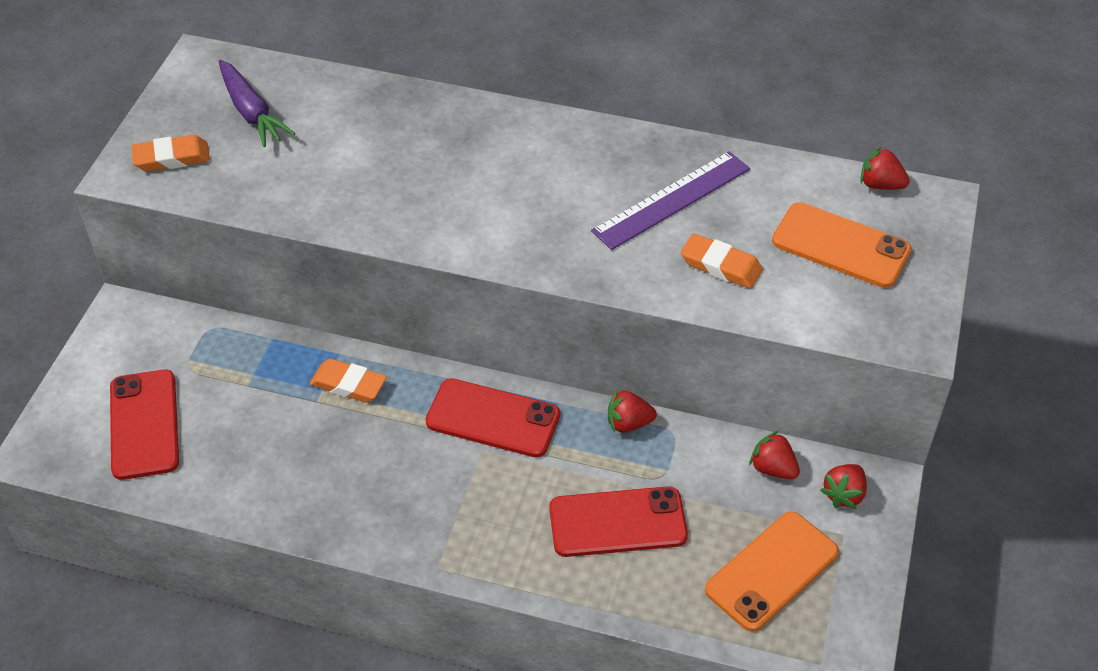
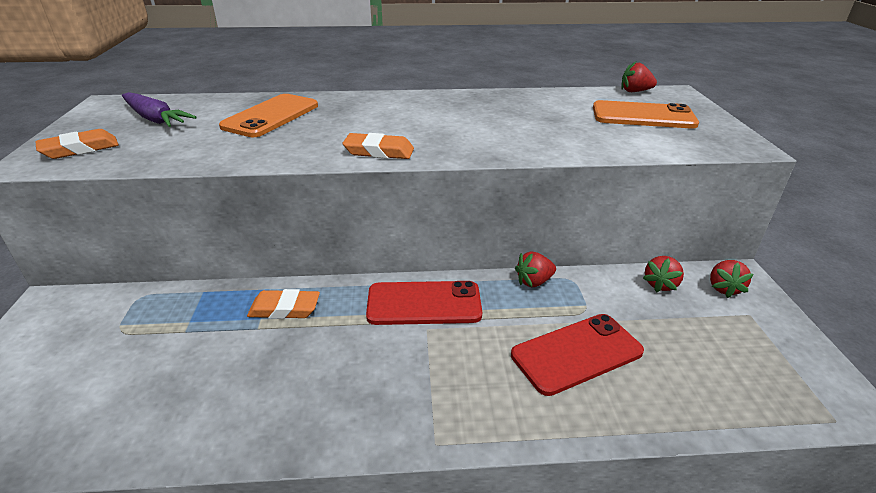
camera: 20 degrees left, 15 degrees down
red phone [110,369,179,480] -> none
purple ruler [591,151,750,250] -> none
orange eraser [681,233,763,289] -> orange eraser moved to [343,133,414,159]
orange phone [705,511,839,632] -> orange phone moved to [219,94,318,137]
red strawberry [749,431,800,479] -> red strawberry turned 75 degrees counterclockwise [643,256,684,293]

